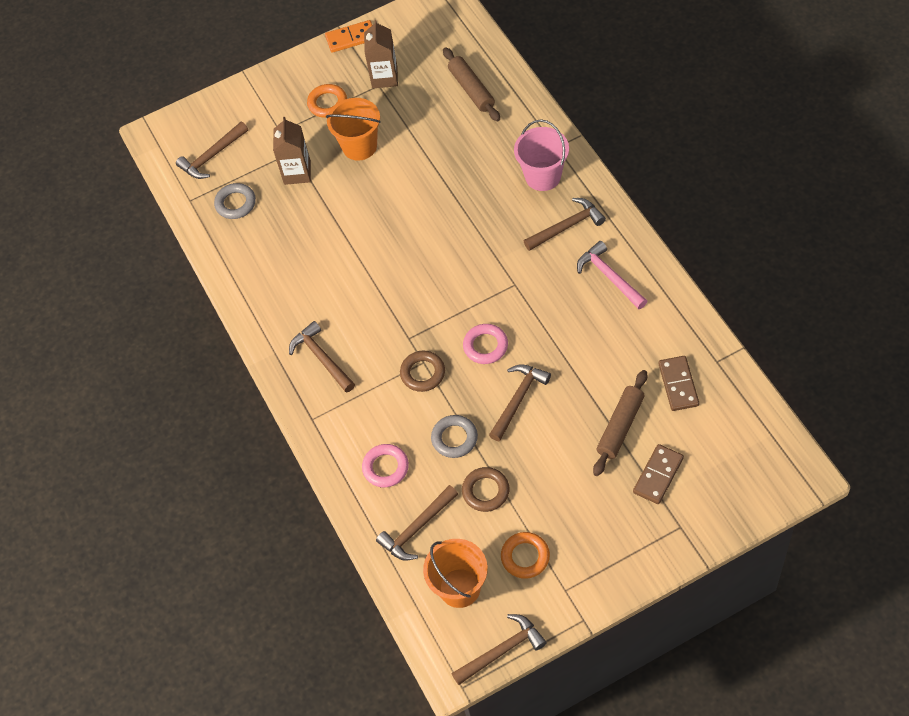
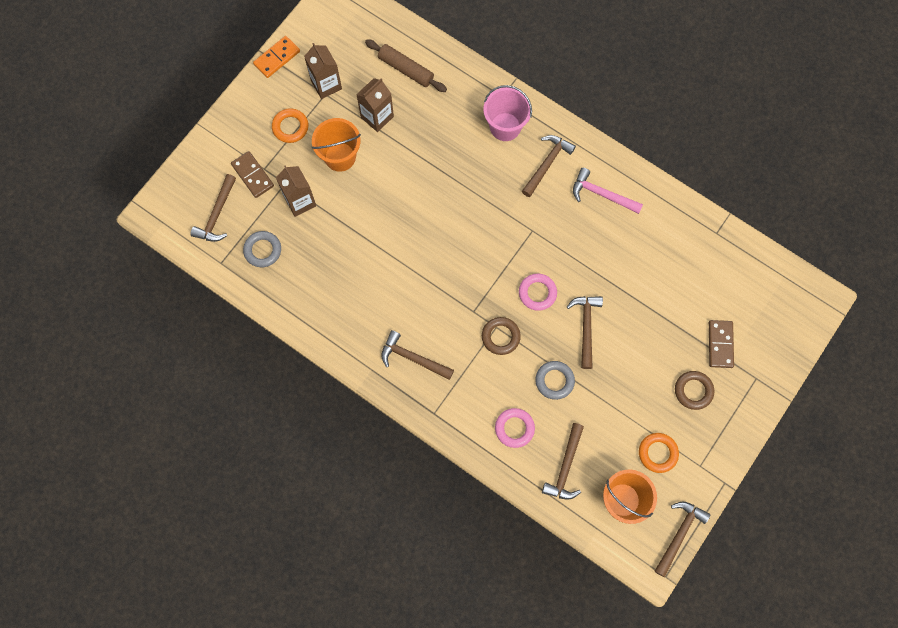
camera: 35 degrees left, 15 degrees up
brown ring [462,467,509,512] -> brown ring moved to [675,371,714,410]
brown rolling pin [593,370,647,476] -> none
brown domino [659,356,699,411] -> brown domino moved to [231,151,274,198]
none -> brown carton [356,78,394,132]

